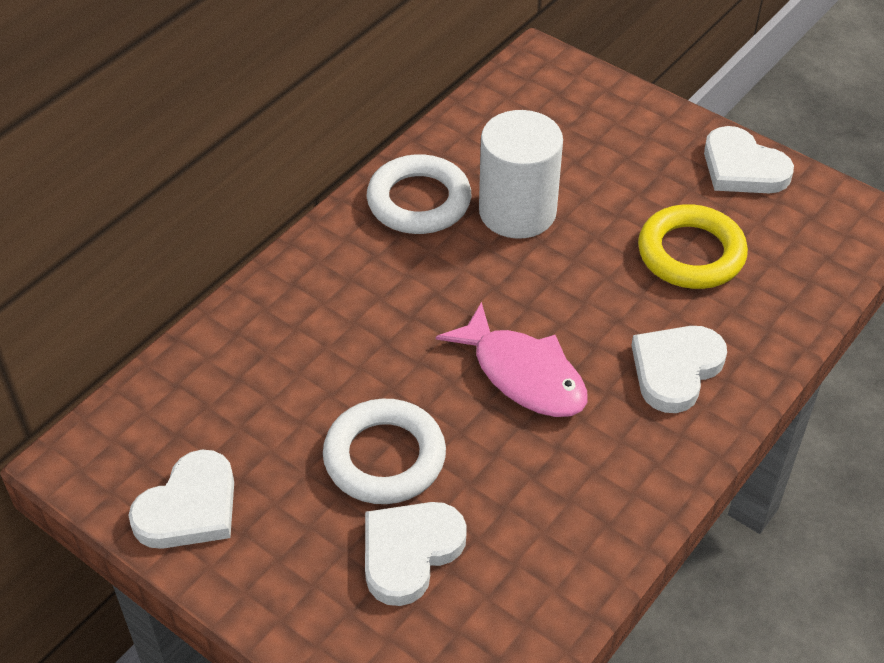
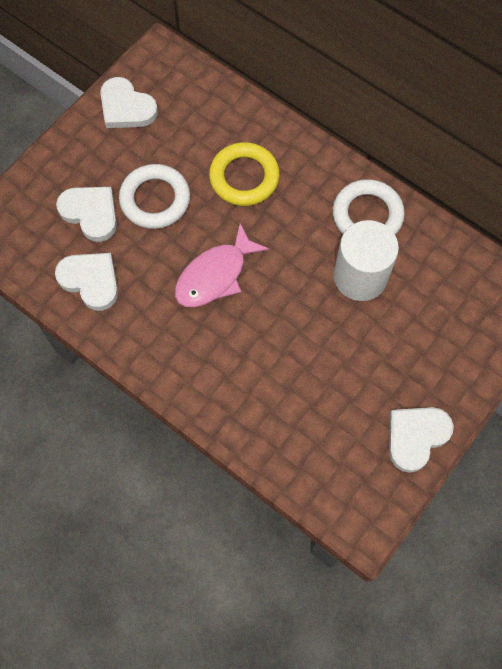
camera: 90 degrees right, 20 degrees up
white heart [631,326,727,413] -> white heart moved to [55,253,118,311]
yellow ring [638,204,748,289] -> yellow ring moved to [209,142,280,206]

